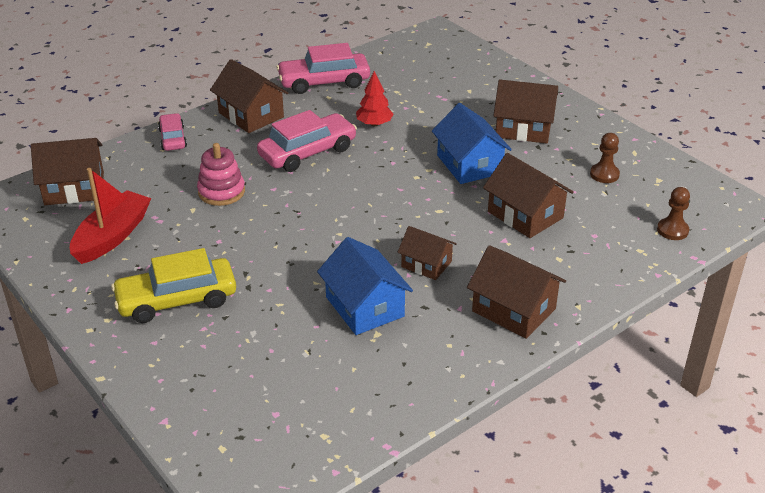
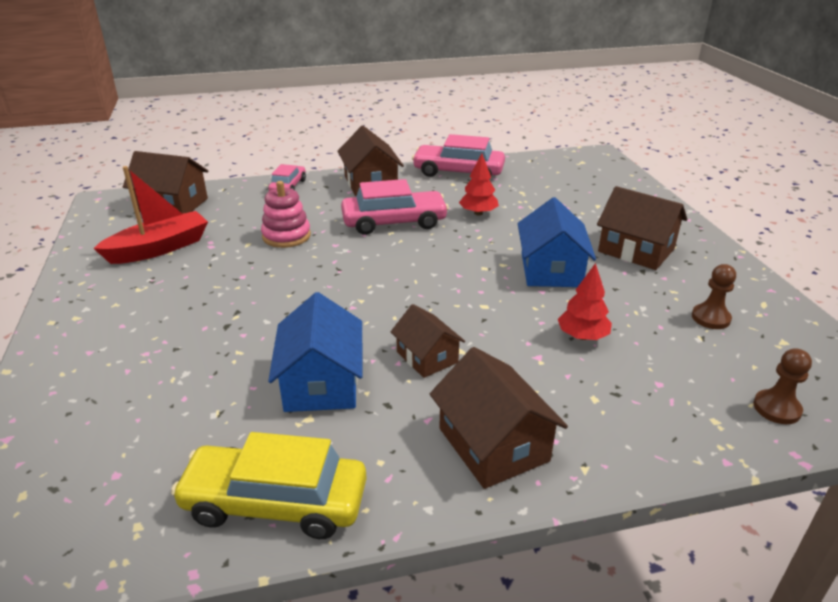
camera: 25 degrees right, 5 degrees down
yellow car [111,248,236,323] -> yellow car moved to [171,432,367,539]
brown house [483,153,574,238] -> red tree [558,263,612,340]

